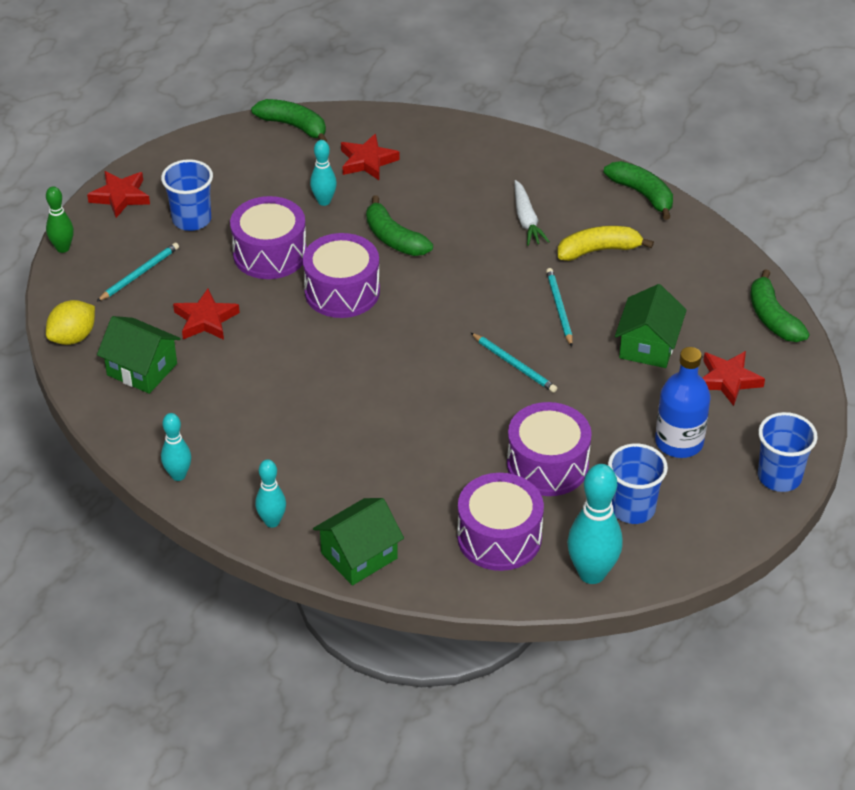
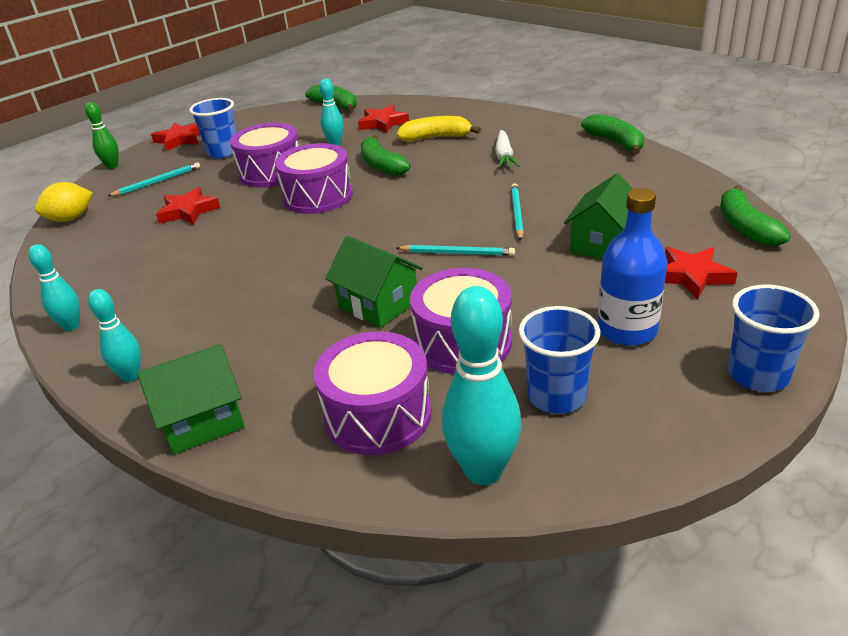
camera: 15 degrees right, 10 degrees down
green house [97,316,181,394] -> green house moved to [325,236,423,328]
turquoise pencil [471,333,557,393] -> turquoise pencil turned 45 degrees counterclockwise [396,245,515,256]
yellow banana [557,226,654,261] -> yellow banana moved to [396,116,481,142]

